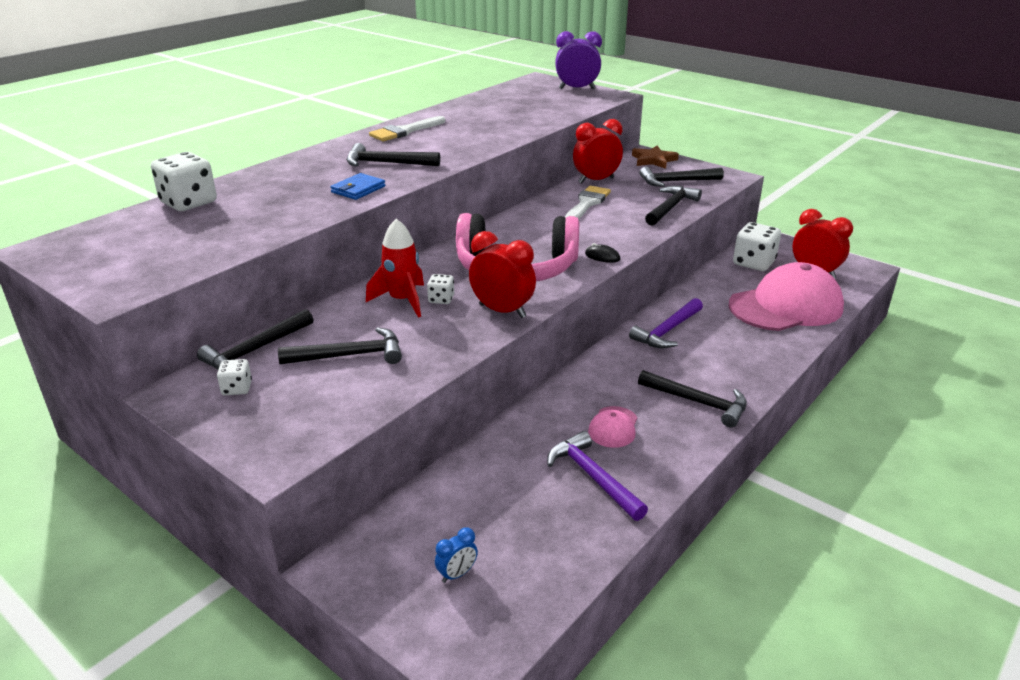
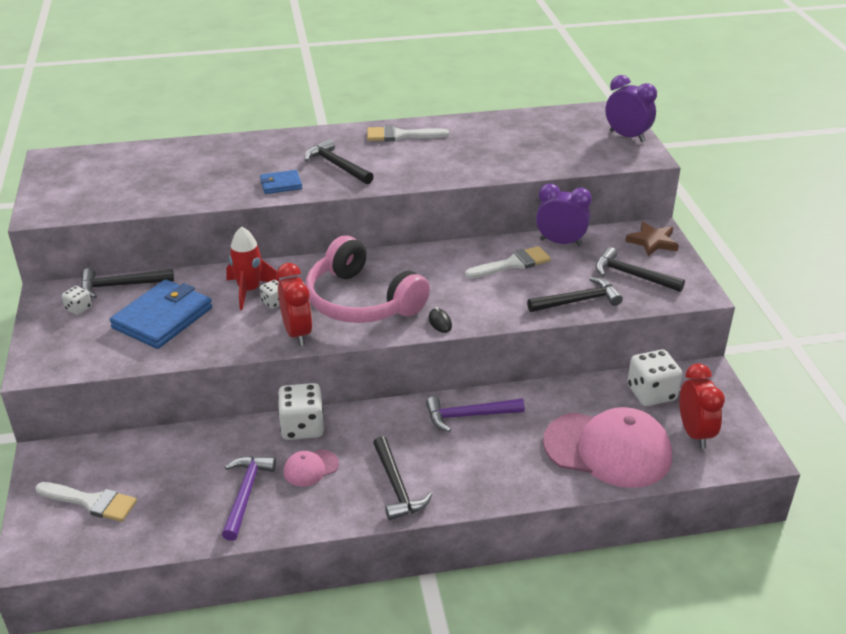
camera: 40 degrees right, 5 degrees up
white dice [151,152,217,211] -> white dice moved to [278,383,324,440]
black hammer [278,327,402,365] -> blue wallet [110,279,212,349]
blue clock [435,527,478,583] -> white brush [36,482,137,522]
red clock [573,119,623,183] -> purple clock [536,183,592,246]

